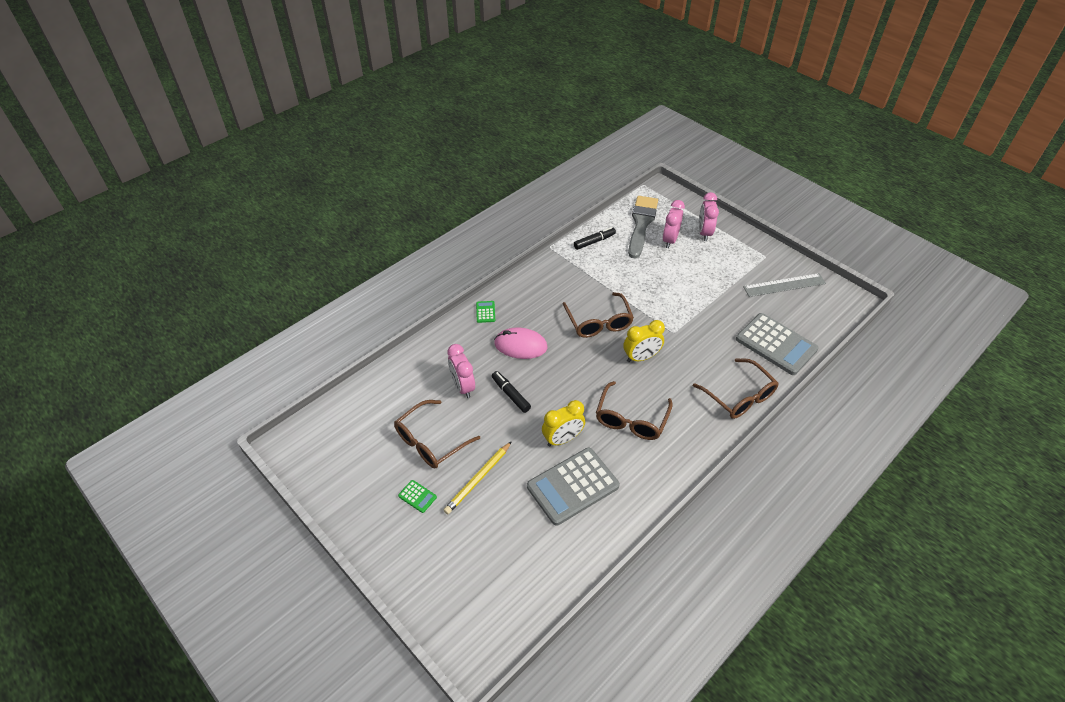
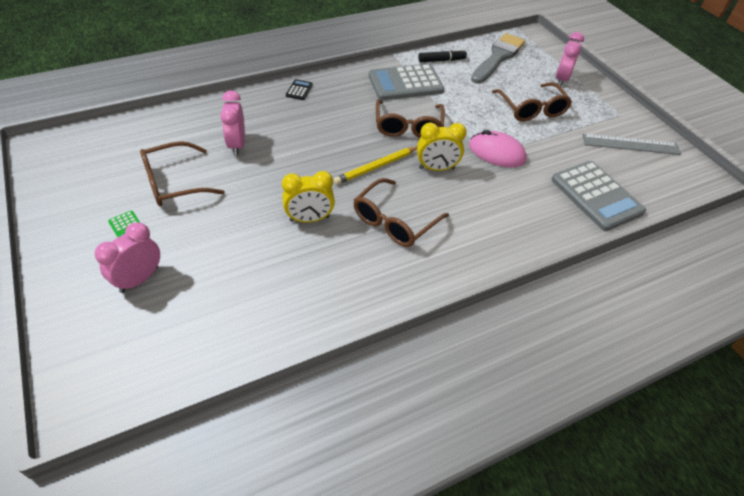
camera: 15 degrees right, 0 degrees up
yellow pencil [444,441,512,514] -> yellow pencil moved to [334,146,417,185]
green calculator [476,301,495,323] -> black calculator [286,79,313,100]
black marker [492,371,531,413] -> none
pink mouse [494,327,547,359] -> pink mouse moved to [469,130,527,167]
grey calculator [527,448,620,526] -> grey calculator moved to [369,64,444,100]
pink clock [663,200,685,248] -> pink clock moved to [94,222,160,293]
brown glasses [693,358,779,419] -> brown glasses moved to [492,82,572,122]

